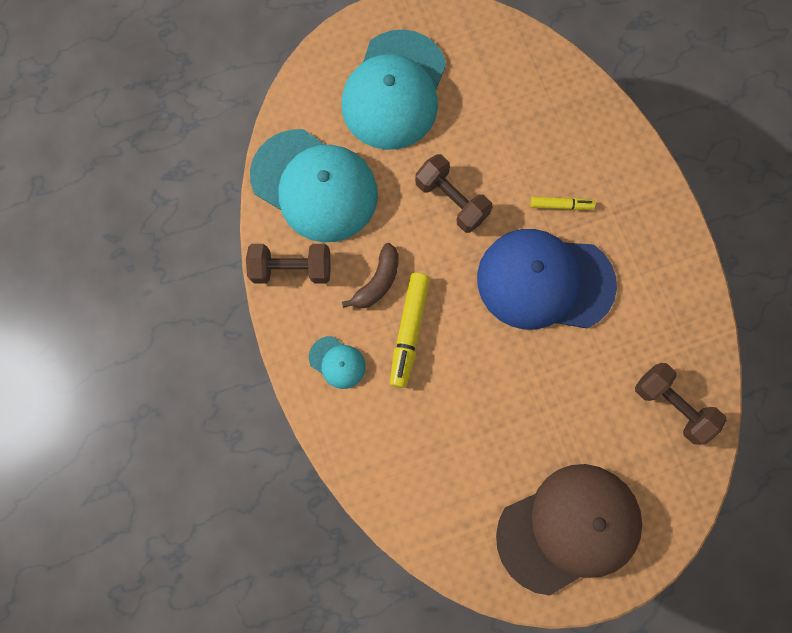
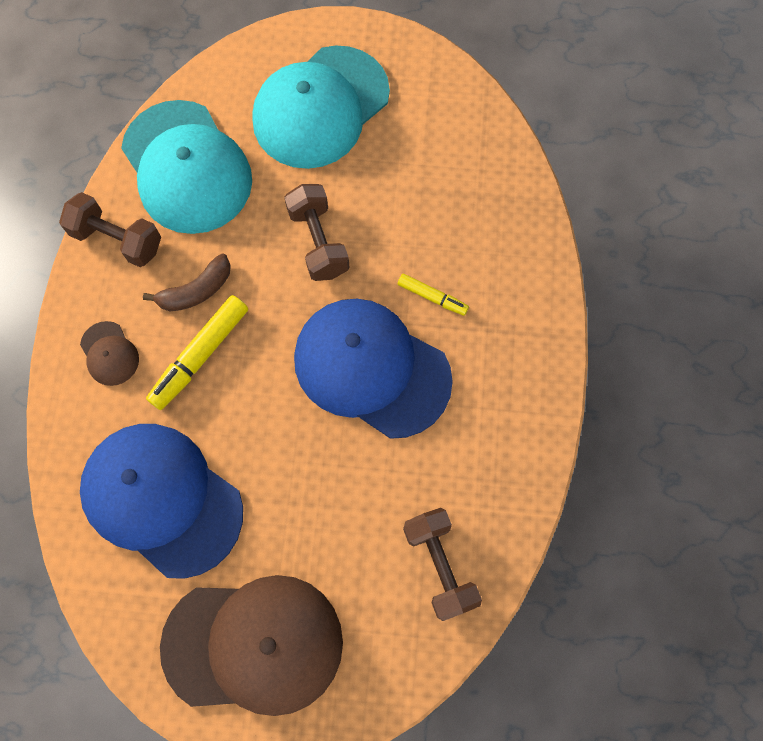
camera: 25 degrees right, 5 degrees down
turquoise cap [309,336,366,389] -> brown cap [80,321,139,386]
none -> blue cap [80,424,243,579]

